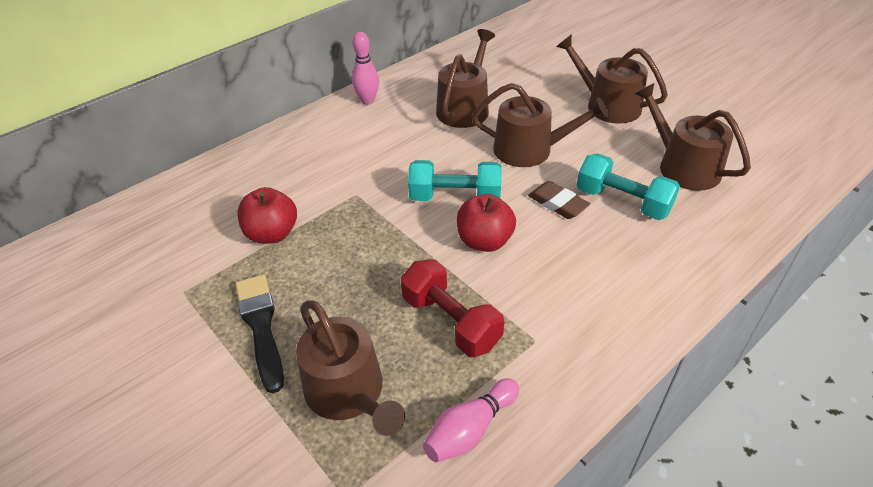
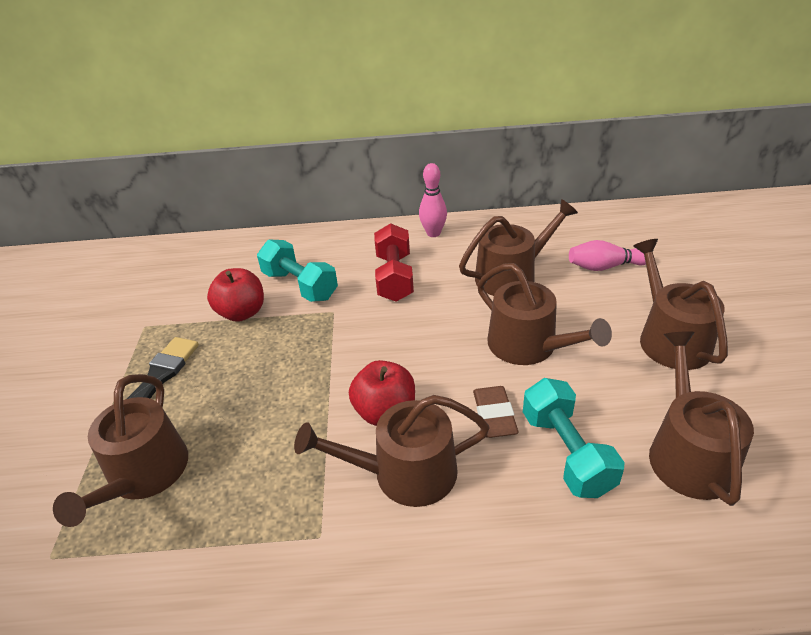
camera: 40 degrees right, 5 degrees down
red dumbbell [401,259,504,357] -> red dumbbell moved to [374,223,414,302]
turquoise dumbbell [408,160,501,201] -> turquoise dumbbell moved to [257,239,338,302]
pink bowling pin [423,378,519,462] -> pink bowling pin moved to [569,240,646,271]
none -> brown watering can [294,395,490,507]

